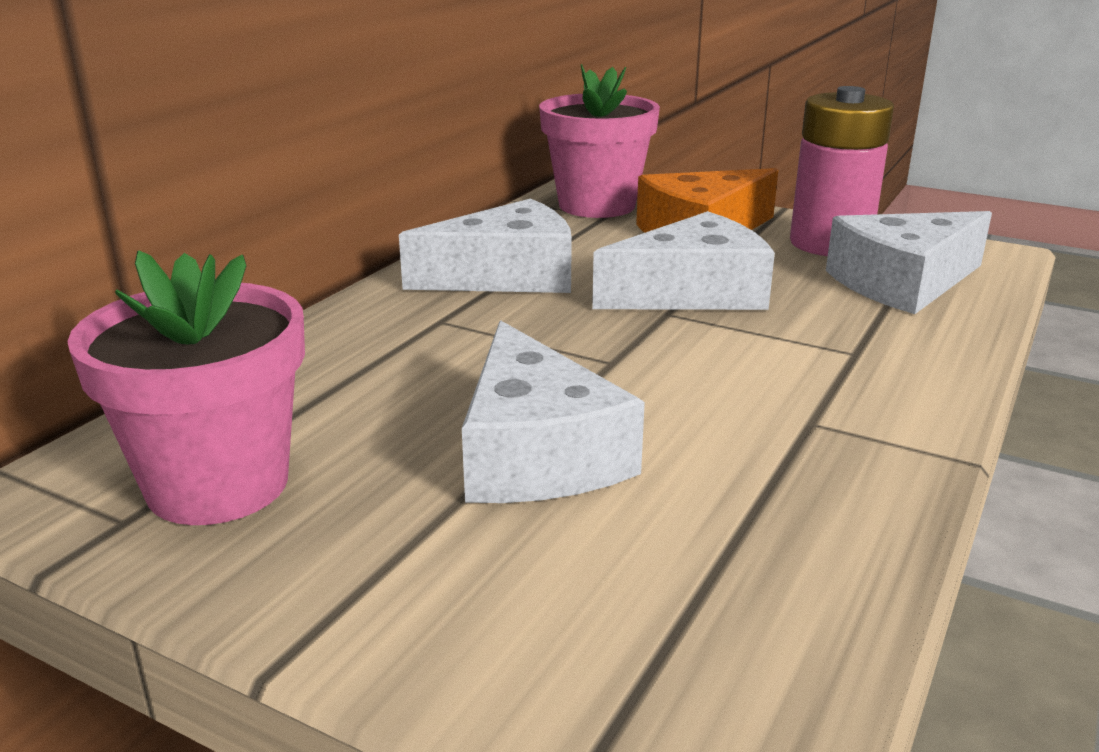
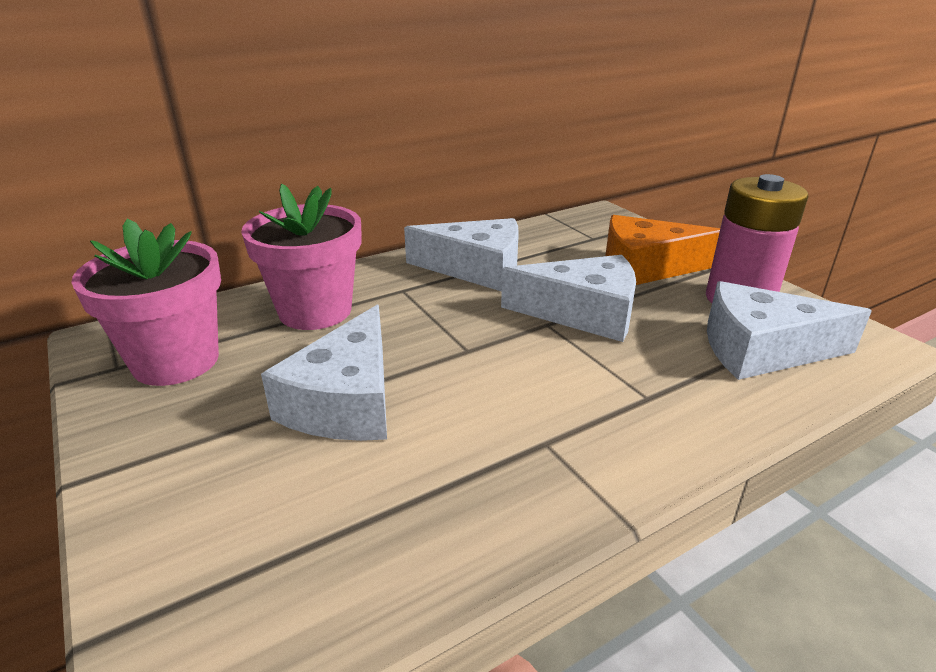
camera: 30 degrees right, 5 degrees up
pink flower pot [539,64,660,218] -> pink flower pot moved to [241,184,362,330]

